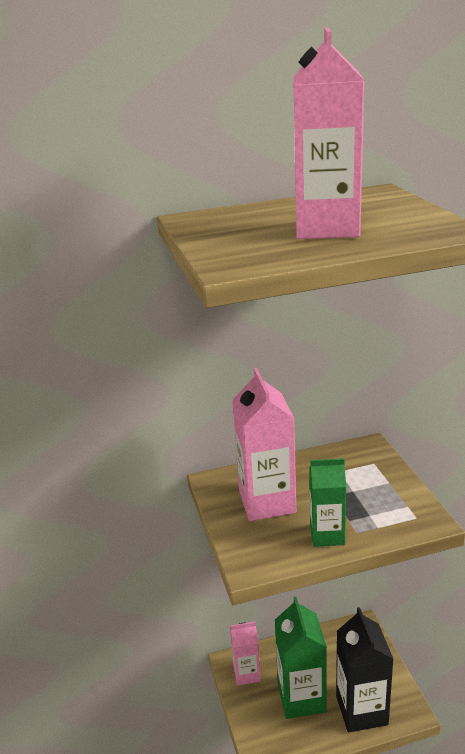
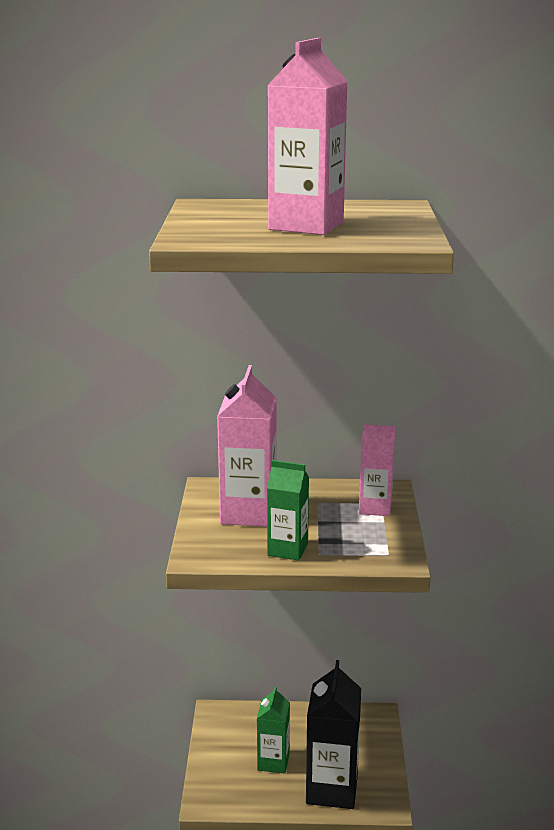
camera: 15 degrees right, 5 degrees down
pink carton [230,622,261,685] -> pink carton moved to [359,424,395,516]
green carton [275,597,327,719] -> green carton [257,686,290,774], size x0.61

